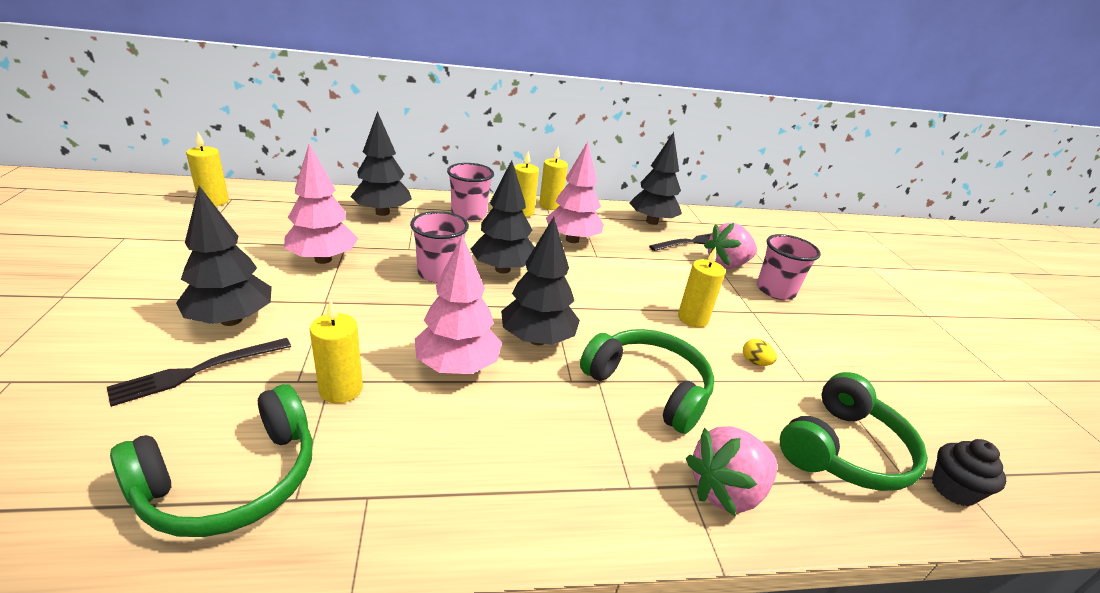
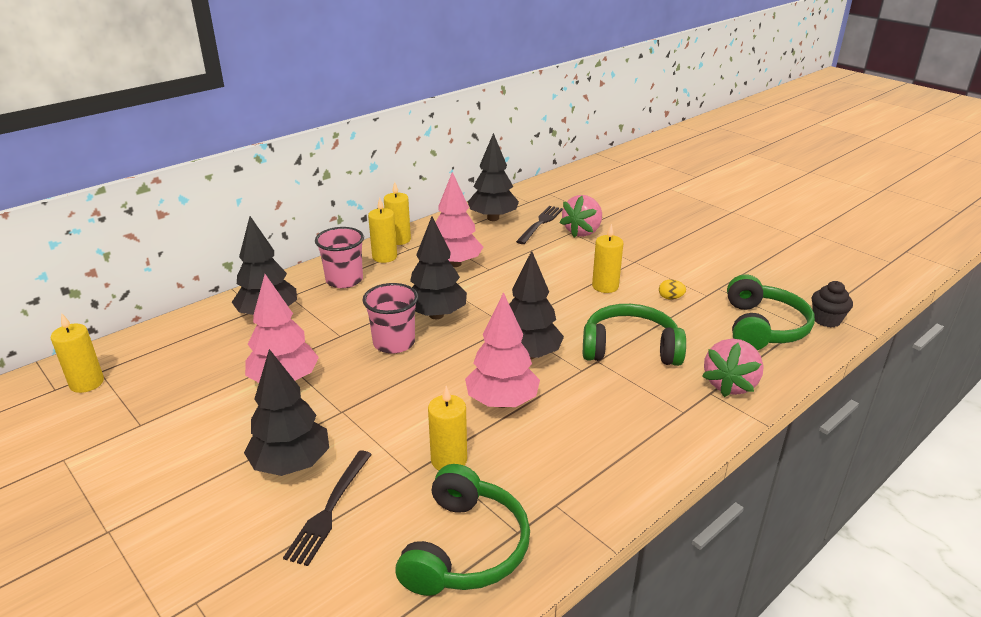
camera: 30 degrees left, 0 degrees up
pink cup [757,234,821,300] -> none

